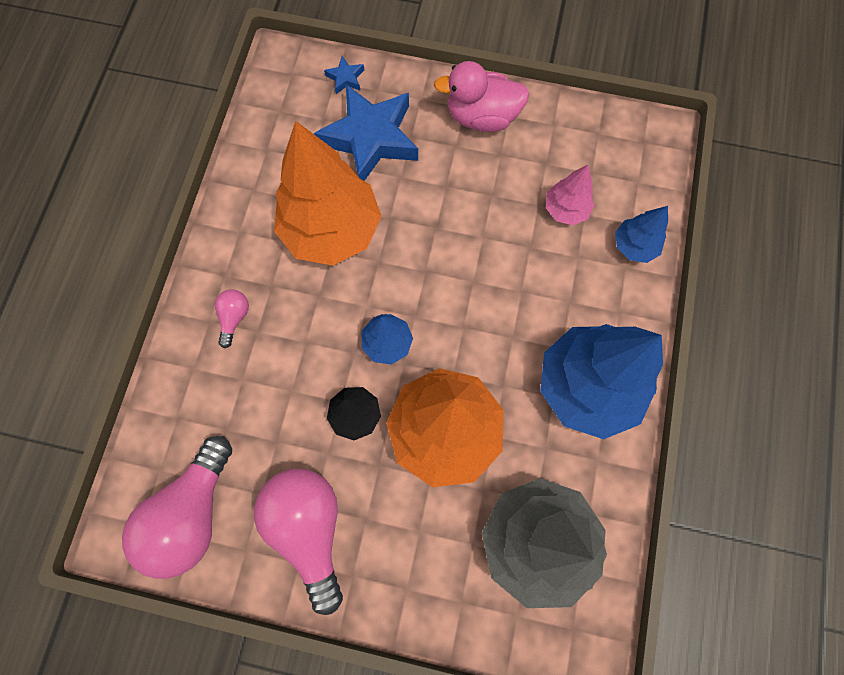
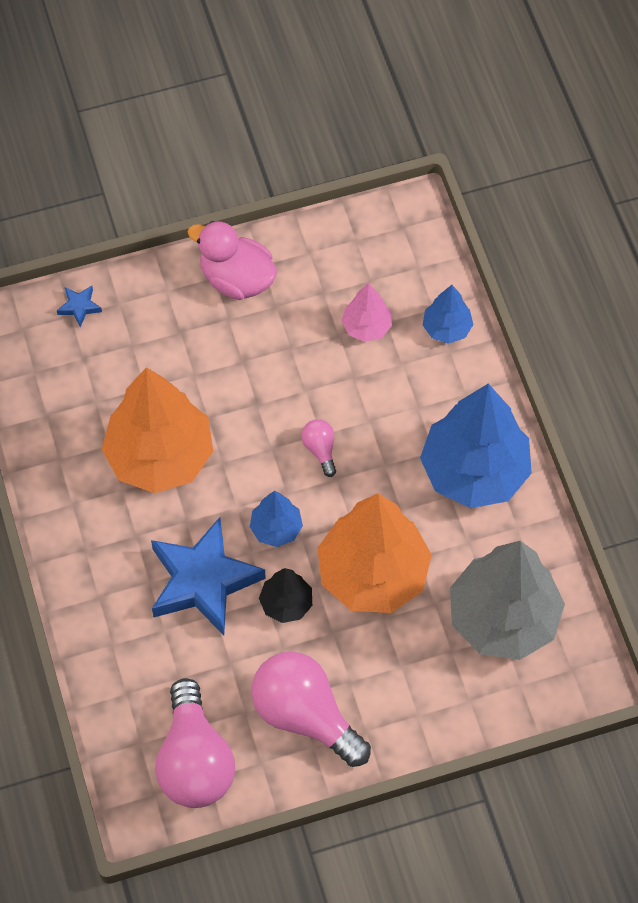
camera: 30 degrees left, 10 degrees down
pink light bulb [215,289,249,348] -> pink light bulb moved to [301,419,336,477]
blue star [314,84,418,181] -> blue star moved to [151,517,266,635]
pink duck [434,61,530,132] -> pink duck turned 60 degrees clockwise [187,221,277,300]

